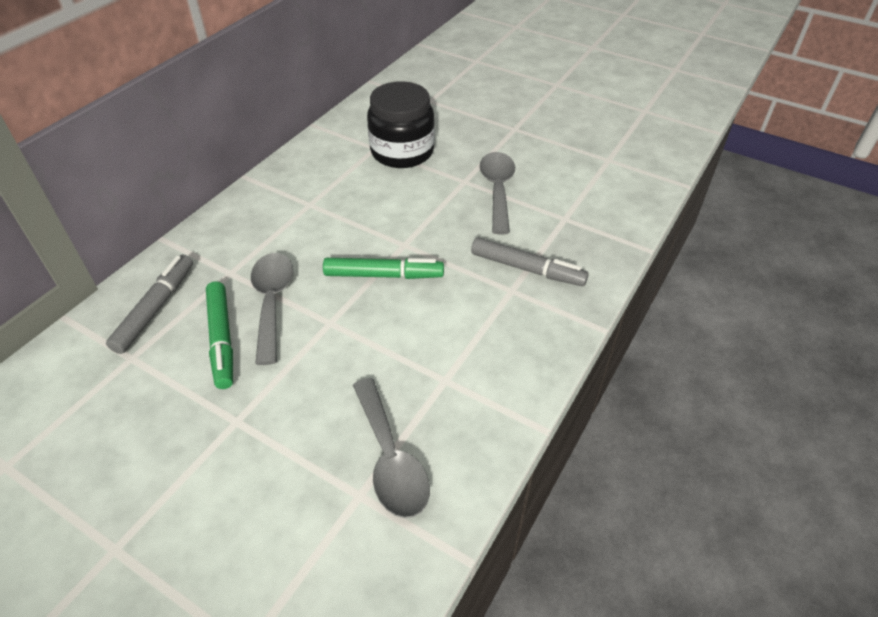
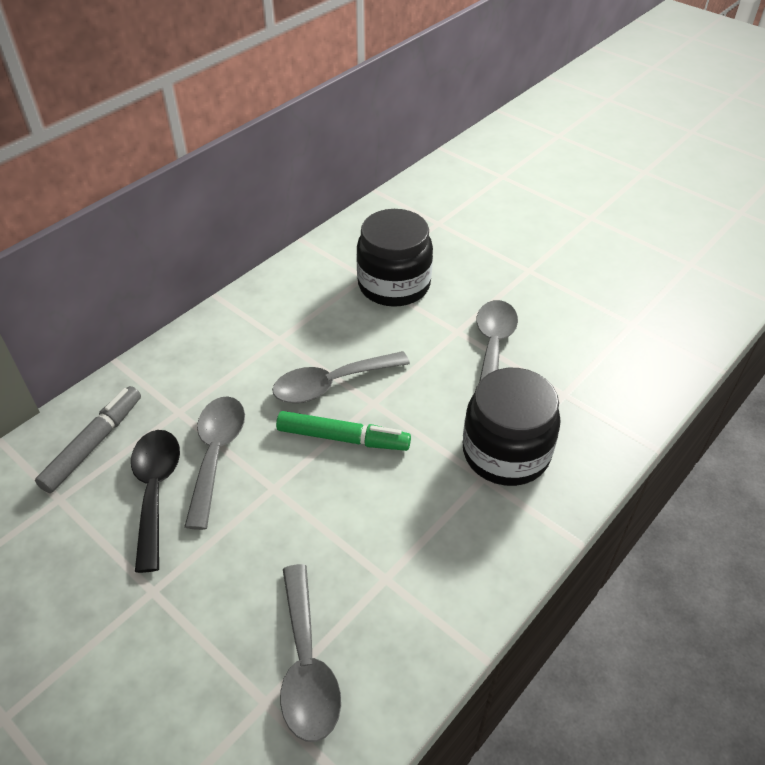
camera: 10 degrees right, 0 degrees up
green marker [206,281,233,389] -> black spoon [131,430,180,573]
grey marker [471,237,589,286] -> black jar [463,368,561,486]
none -> grey spoon [272,351,410,403]

